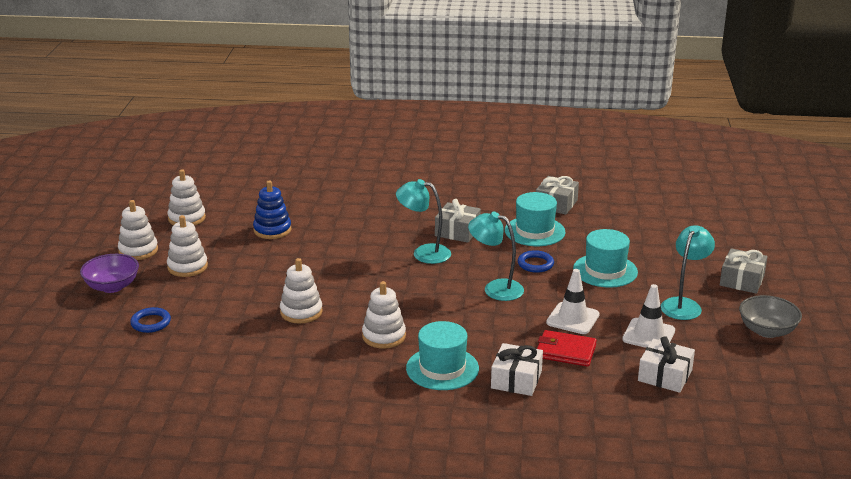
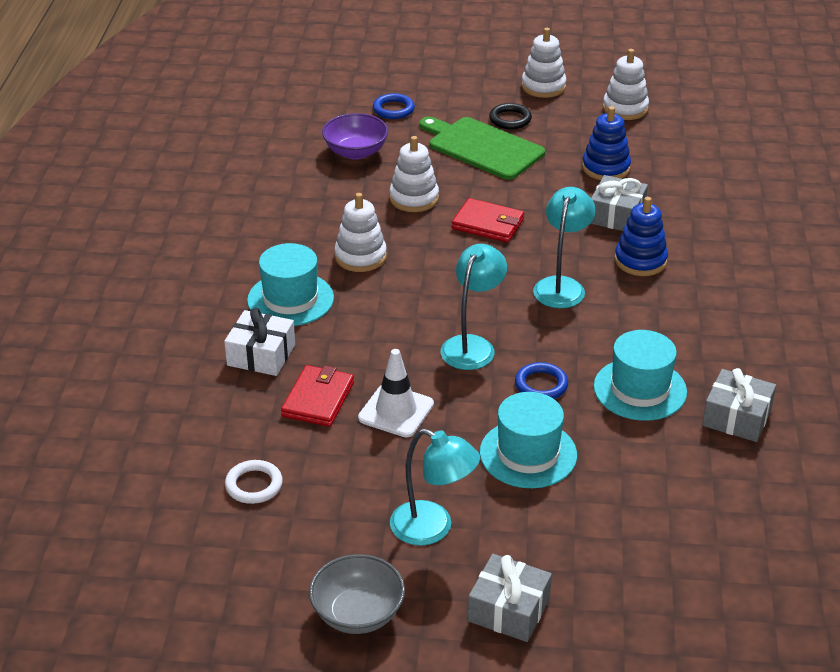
camera: 90 degrees right, 10 degrees up
purple bowl [80,254,139,293] -> purple bowl moved to [322,113,389,160]
white stacking toy [167,215,208,277] -> black ring [489,103,532,129]
grey gift [435,199,481,243] -> grey gift moved to [590,175,648,231]
white traffic cone [622,284,675,348] -> none
white gift [638,336,695,393] -> white ring [225,460,283,504]
none -> green cutting board [419,117,545,180]
none -> red wallet [452,198,524,242]
none -> blue stacking toy [615,197,668,276]

